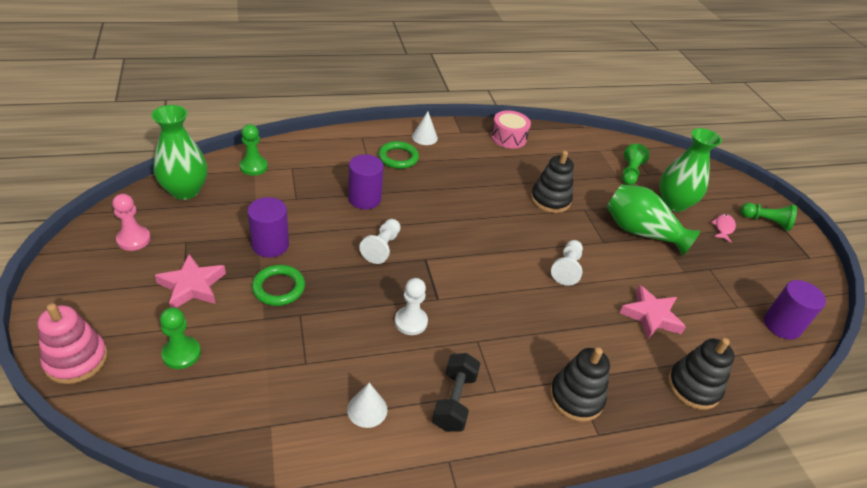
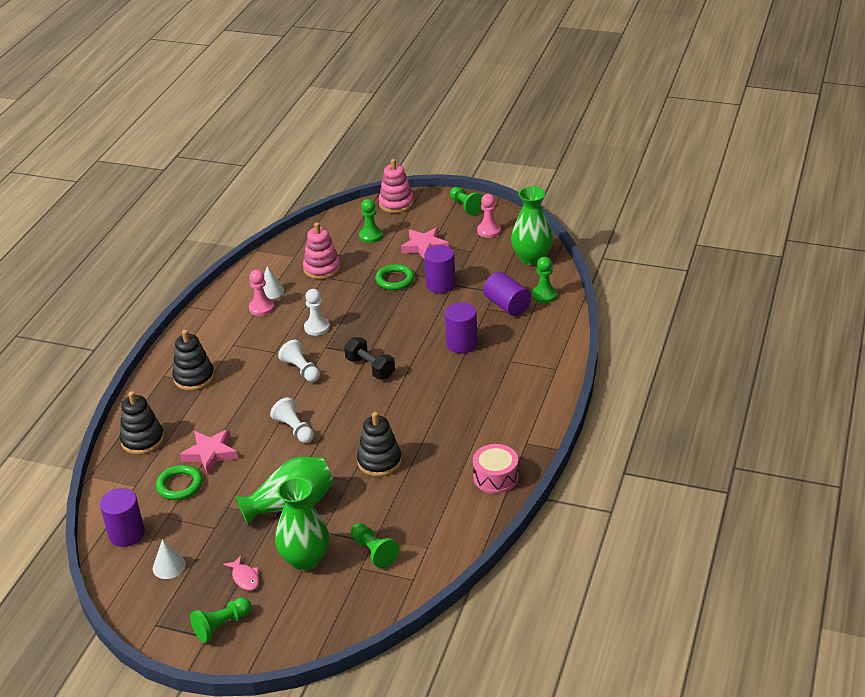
camera: 130 degrees right, 5 degrees down
white pawn [359,219,401,264] -> white pawn moved to [278,340,320,382]
green ring [378,141,419,169] -> green ring moved to [156,465,203,500]
white cone [412,111,438,145] -> white cone moved to [153,539,186,579]
black dumbbell [432,353,481,432] -> black dumbbell moved to [344,337,395,379]
none -> pink pawn [249,270,274,316]
none -> pink stacking toy [303,222,341,279]
none -> green pawn [450,187,483,216]
none -> purple cylinder [483,272,531,316]

